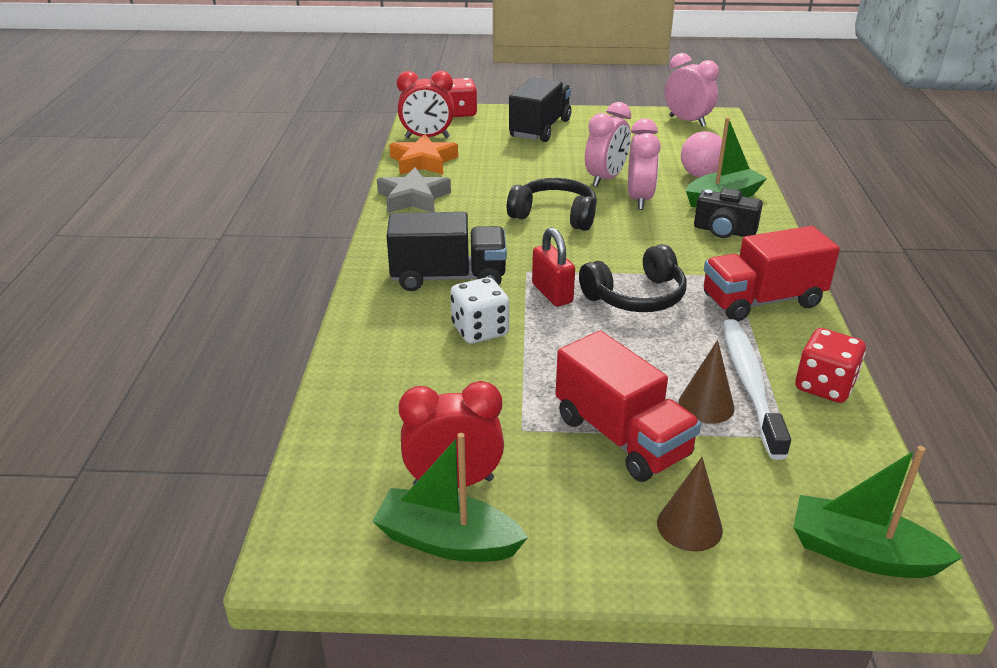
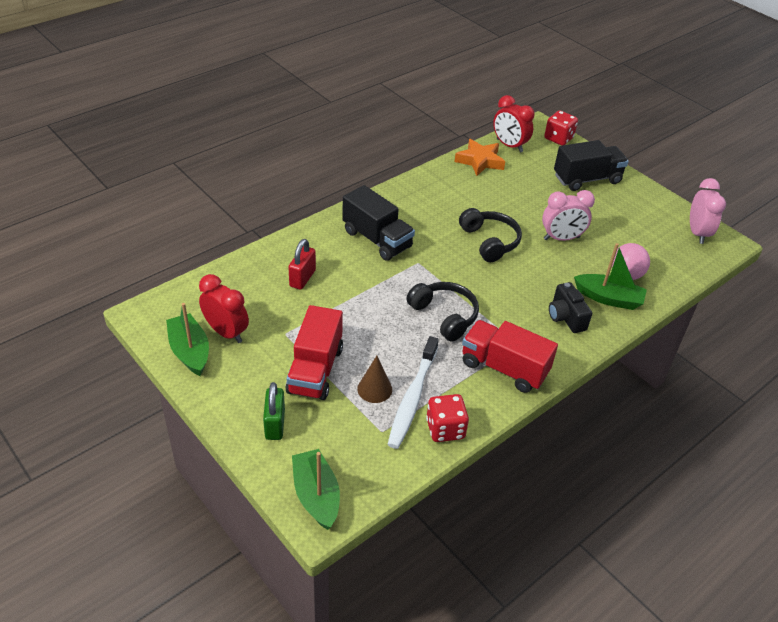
camera: 45 degrees right, 10 degrees up
grey star [377,167,451,213] -> none
white dice [451,277,509,344] -> none
red padlock [532,227,575,307] -> red padlock moved to [288,239,316,290]
black headphones [579,244,687,312] -> black headphones turned 150 degrees counterclockwise [406,282,479,342]
pink clock [628,119,661,210] -> none
brown cone [657,457,723,552] -> green padlock [263,382,285,440]
white toothbrush [723,319,791,460] -> white toothbrush turned 150 degrees clockwise [387,336,439,449]

